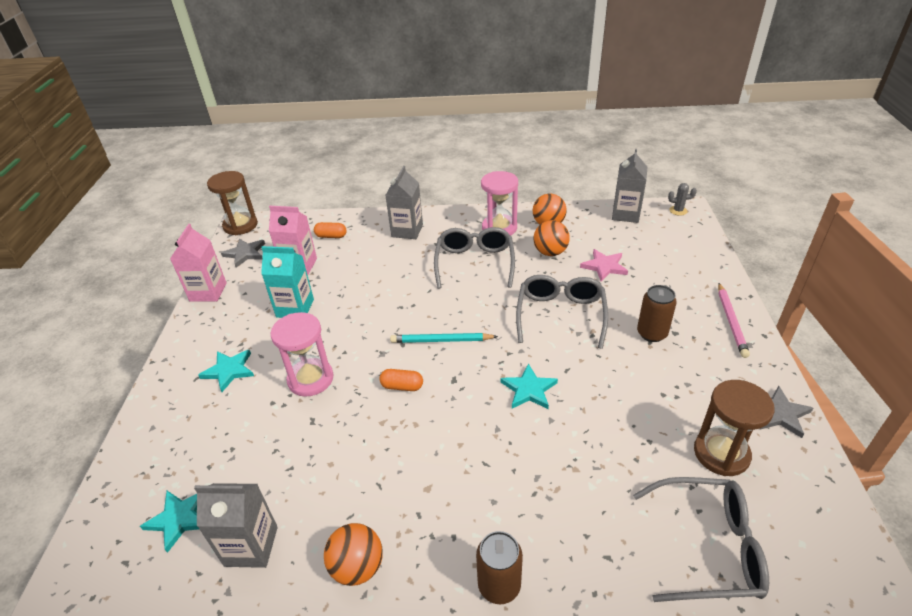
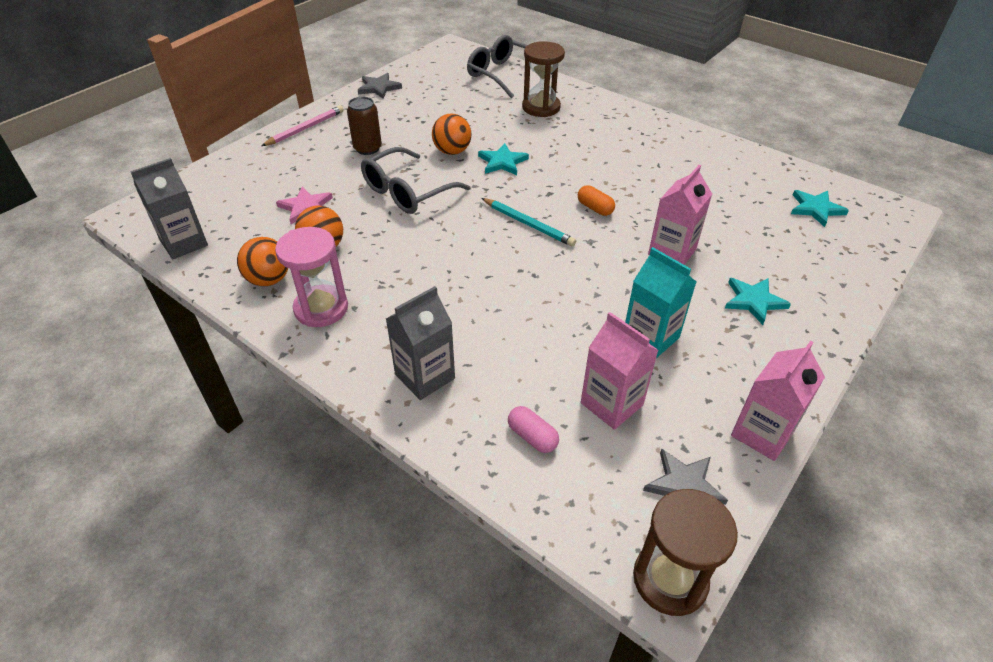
camera: 145 degrees left, 5 degrees up
grey carton [194,483,278,568] -> none
pink hourglass [270,312,334,396] -> pink carton [648,165,712,265]
orange capsule [314,222,347,238] -> pink capsule [508,406,559,453]
orange ball [324,523,383,586] -> orange ball moved to [432,114,471,155]
grey glasses [434,227,515,289] -> none
brown can [476,531,523,604] -> none
grey cactus [668,183,697,216] -> none
brown hourglass [694,380,775,476] -> brown hourglass moved to [522,41,565,117]

